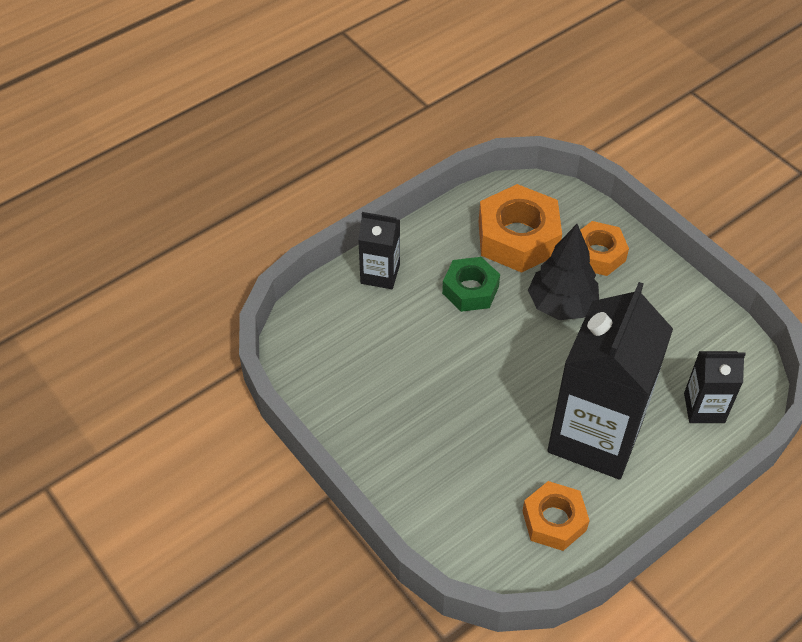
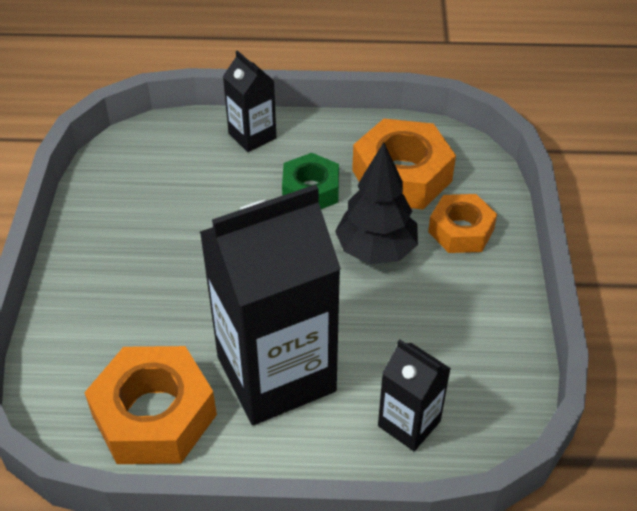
camera: 40 degrees right, 5 degrees down
orange nut [523,481,590,551] -> orange nut [84,346,217,464], size x1.60

